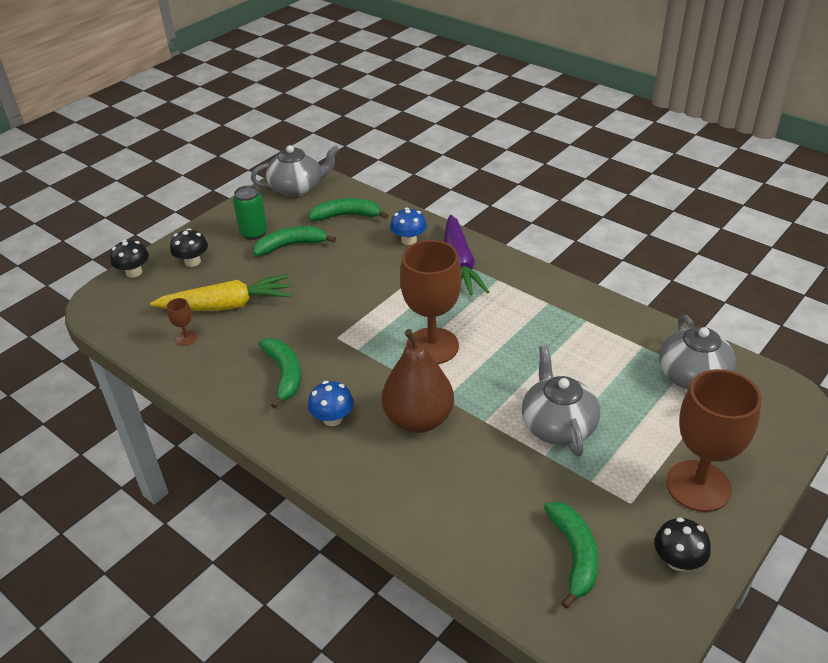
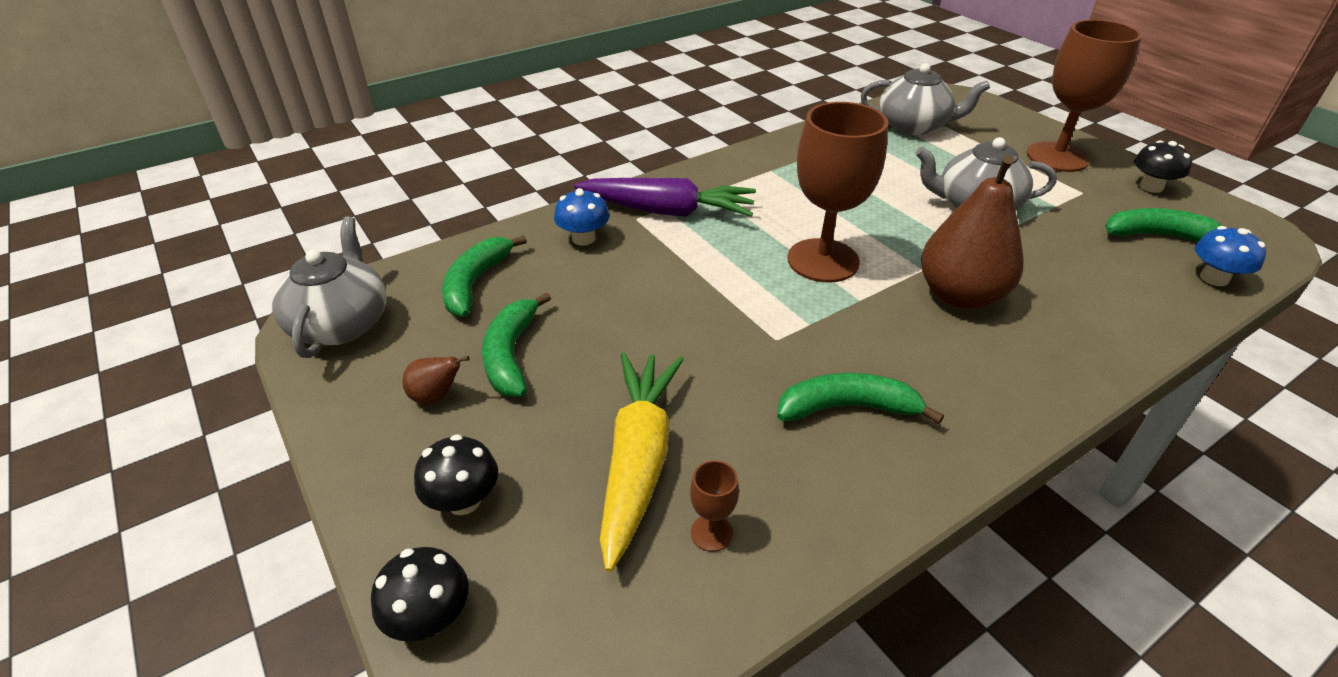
camera: 75 degrees left, 0 degrees up
green can [233,185,267,240] -> brown pear [402,356,470,405]
blue mushroom [308,381,354,426] -> blue mushroom moved to [1195,226,1266,286]

